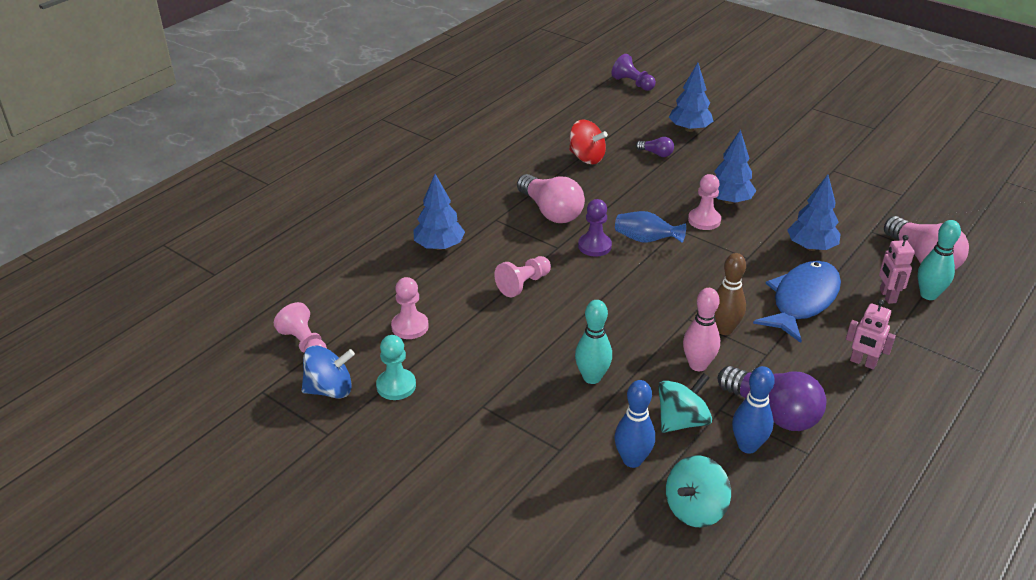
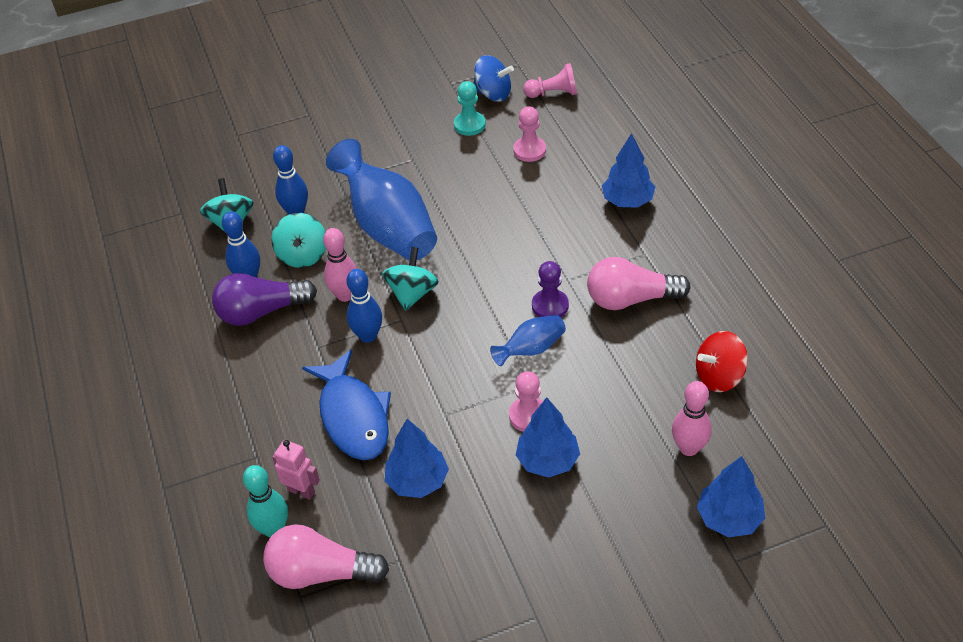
camera: 125 degrees right, 10 degrees up
blue spinning top [302,345,355,398] -> blue spinning top turned 90 degrees counterclockwise [473,55,514,102]
pink pawn [494,256,551,298] -> none
turquoise bowling pin [575,300,612,384] -> blue vase [326,139,437,260]
purple pawn [611,54,656,91] -> none
purple light bulb [636,137,674,157] -> pink bowling pin [672,381,712,456]
brown bowling pin [715,253,746,335] -> blue bowling pin [347,269,382,343]
pink robot [846,300,896,370] -> none
none -> turquoise spinning top [382,247,439,311]

